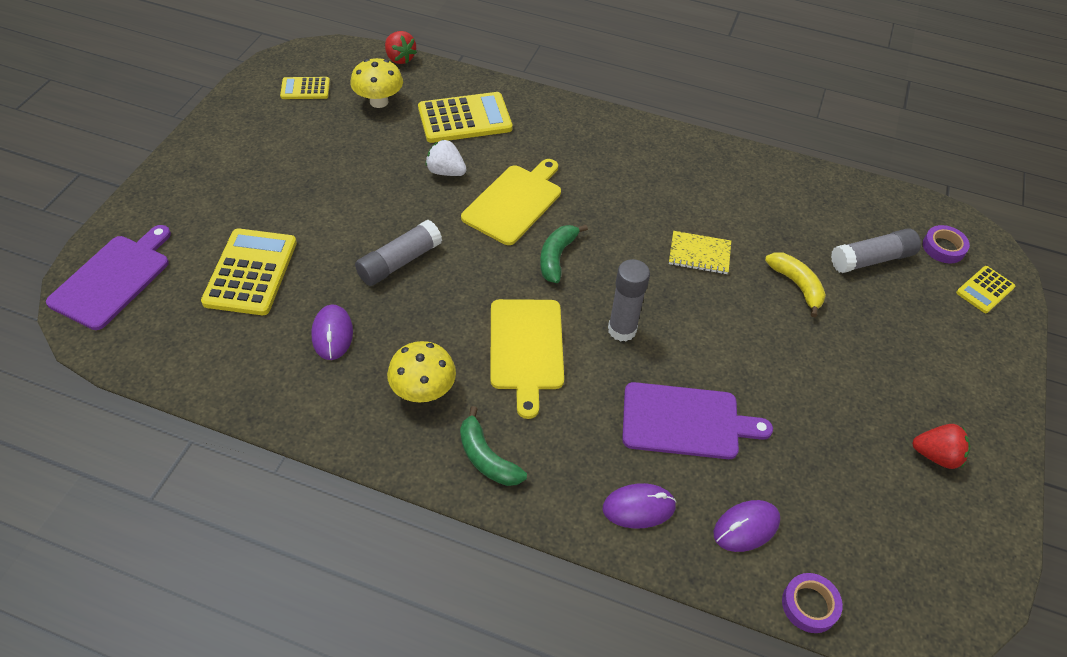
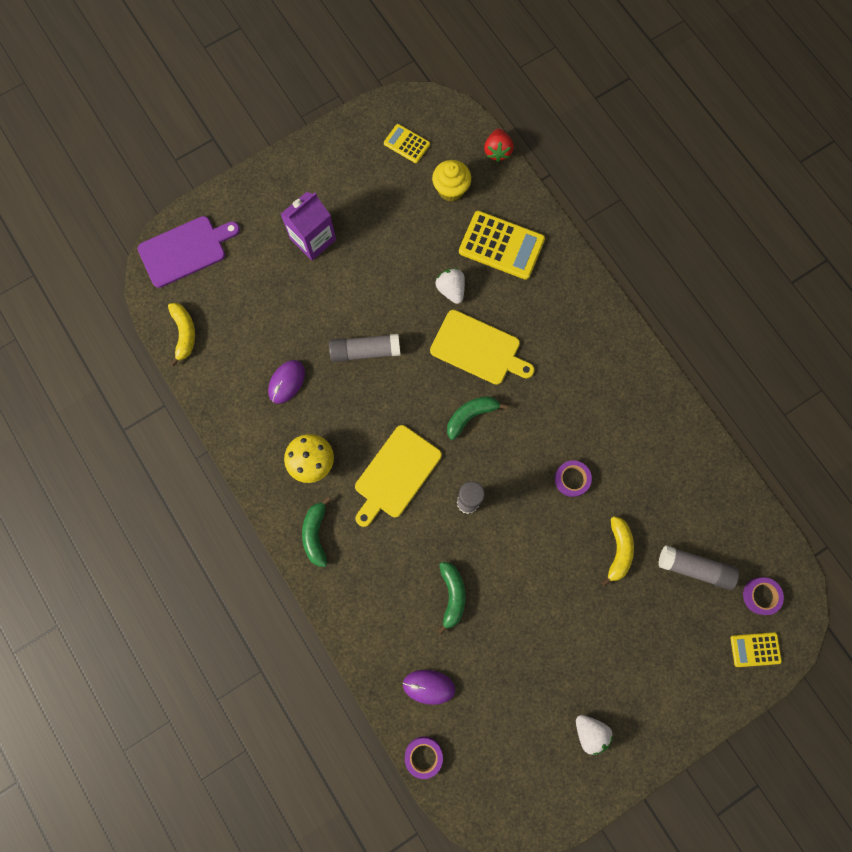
camera: 40 degrees right, 25 degrees up
yellow calculator [201,228,297,315] -> none
yellow mushroom [350,58,403,108] -> yellow cupcake [432,160,471,201]
yellow cutting board [461,159,561,245] -> yellow cutting board turned 45 degrees clockwise [430,310,535,385]
purple mouse [603,483,676,529] -> none
purple cutting board [622,382,773,459] -> green banana [438,562,466,635]
yellow notebook [669,231,731,274] -> purple tape [555,460,592,497]
red strawberry [912,424,970,469] -> white strawberry [576,715,613,755]
none -> yellow banana [168,303,195,366]
none -> purple carton [281,192,336,260]

